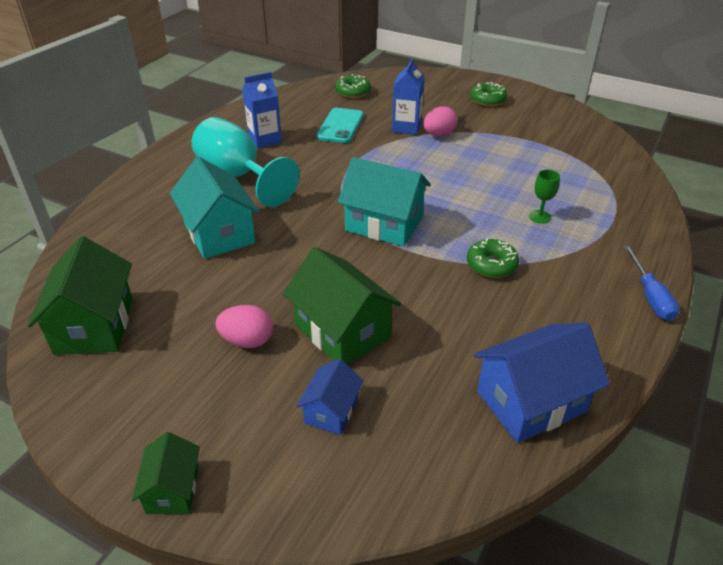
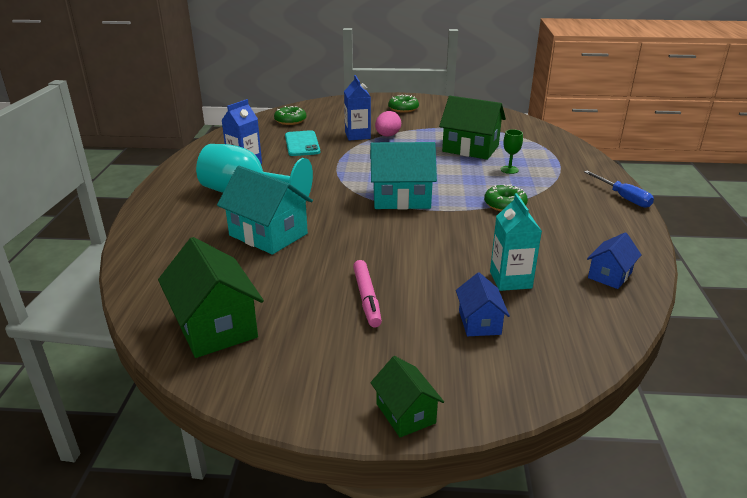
camera: 25 degrees left, 10 degrees down
pink egg [215,305,273,348] -> pink marker [353,260,382,328]
green house [283,247,401,365] -> green house moved to [439,96,506,160]
blue house [474,322,610,443] -> blue house [587,232,642,289], size x0.55
none -> turquoise carton [490,193,542,291]

